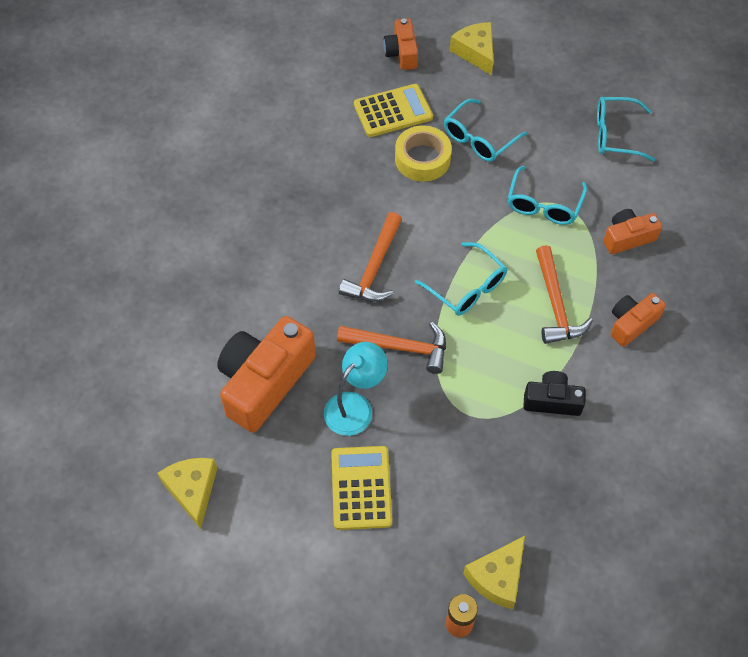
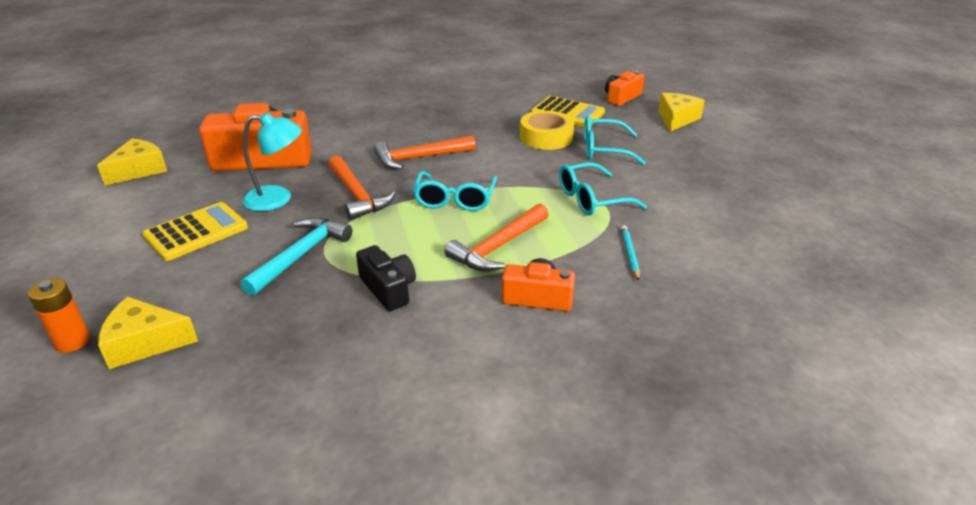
camera: 50 degrees right, 25 degrees down
turquoise glasses [597,97,655,162] -> none
orange camera [603,209,662,254] -> turquoise pencil [621,225,640,281]
none -> turquoise hammer [240,217,352,296]

